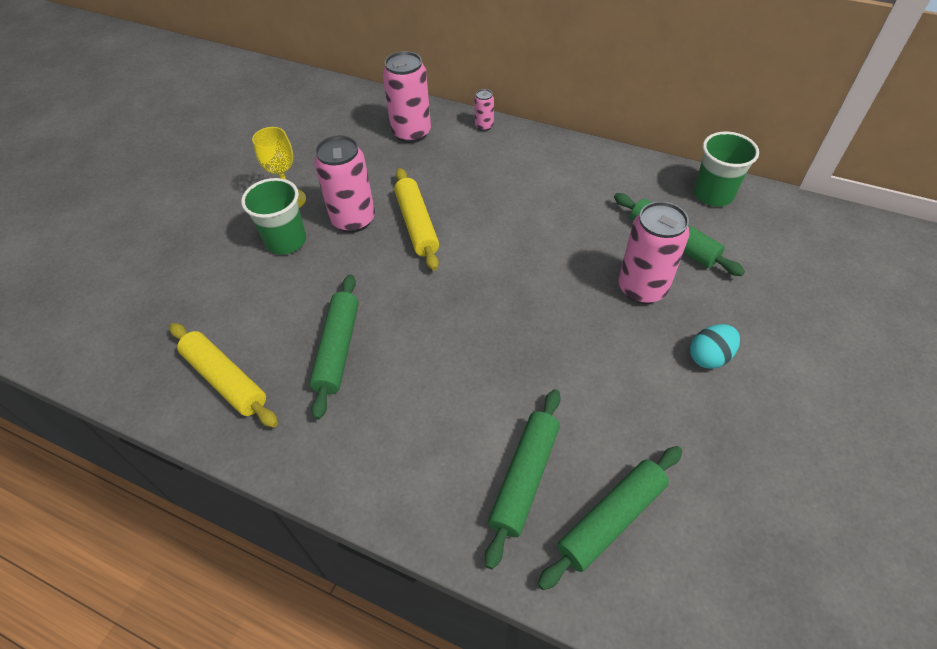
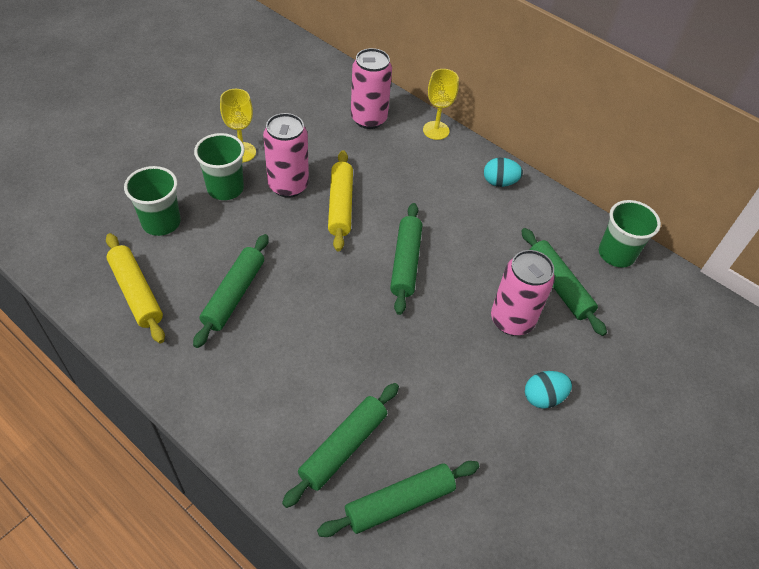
camera: 10 degrees right, 0 degrees up
pink can [474,89,494,131] -> yellow goblet [423,69,459,140]
none -> green cup [124,166,181,236]
none -> green rolling pin [390,203,422,315]
none -> turquoise egg [484,158,523,187]

